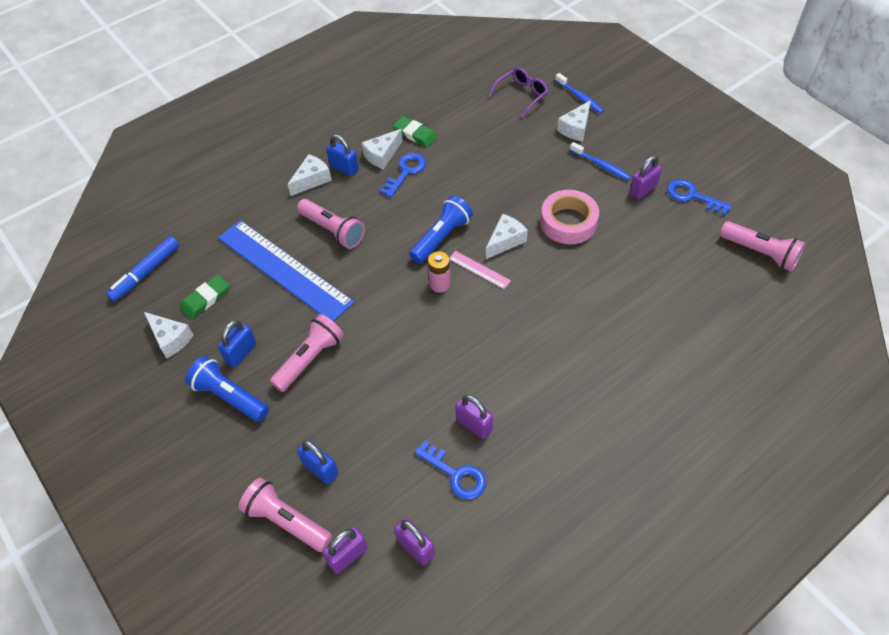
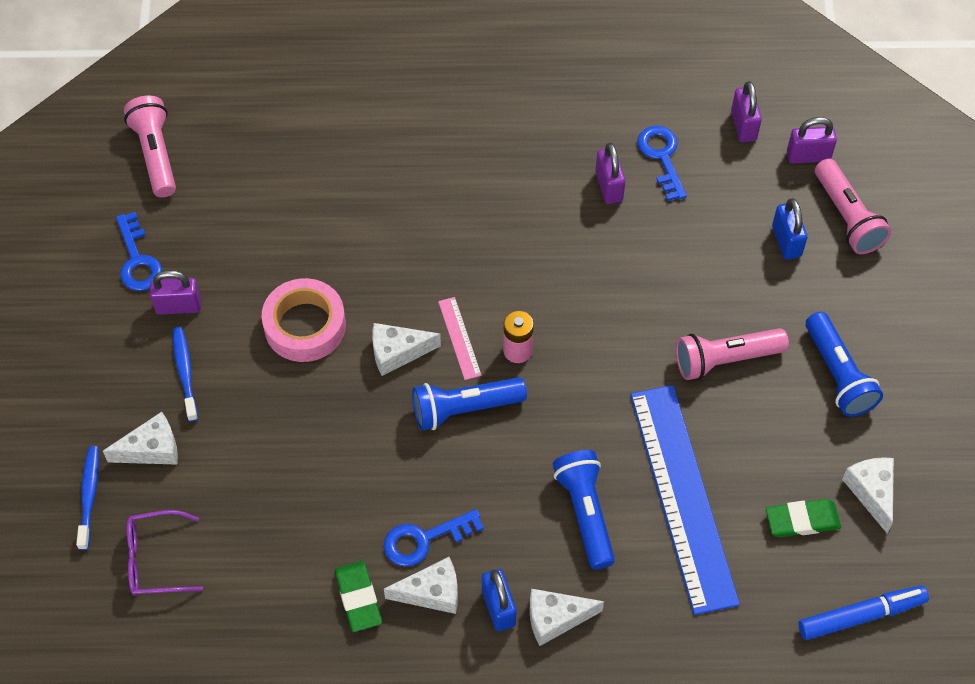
camera: 145 degrees left, 5 degrees up
blue padlock [218,320,256,367] -> none
pink flashlight [297,199,365,249] -> blue flashlight [553,450,615,569]

